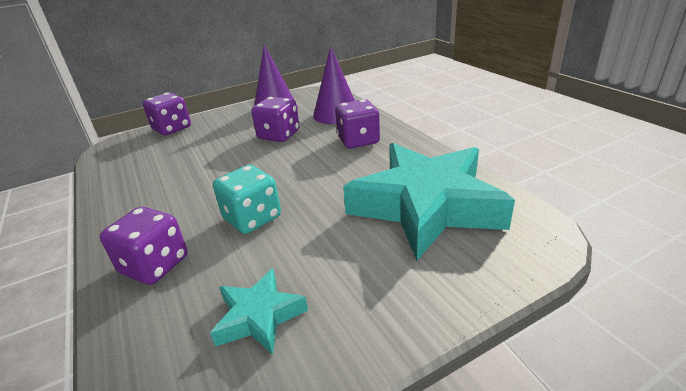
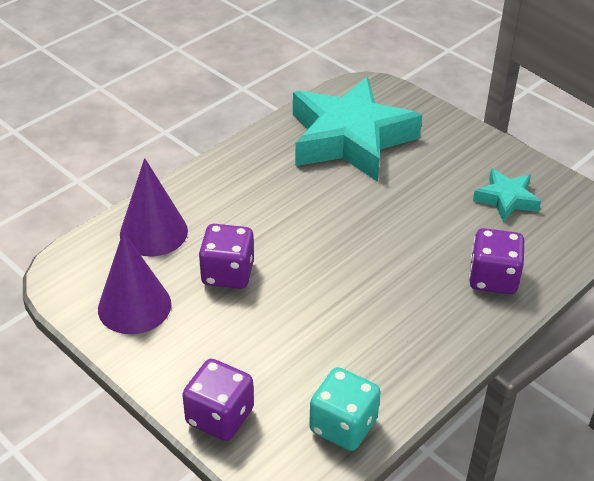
camera: 110 degrees left, 10 degrees up
turquoise dice [213,165,281,234] -> turquoise dice moved to [309,367,381,451]
purple dice [335,99,380,148] -> none

